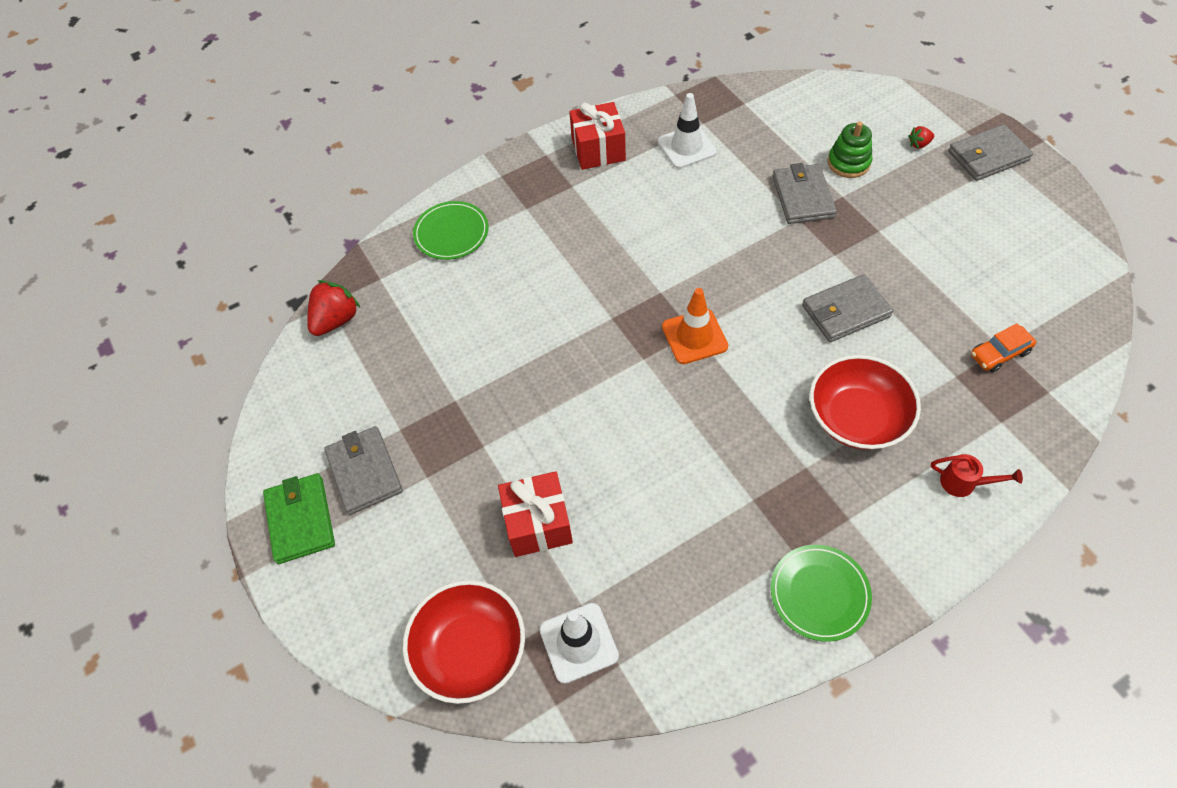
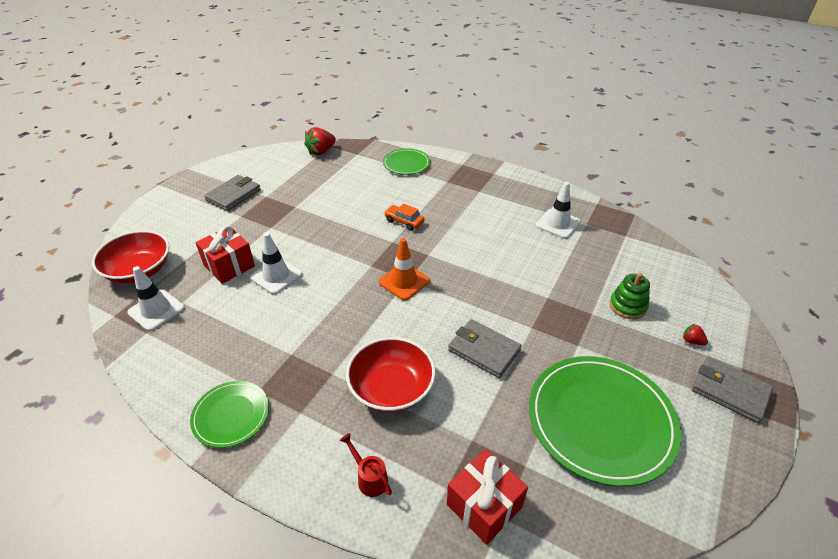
camera: 55 degrees right, 15 degrees down
green wallet [263,473,335,564] -> none
red strawberry [307,280,361,336] -> red strawberry turned 135 degrees clockwise [304,127,336,156]
red gift [569,102,626,170] -> red gift moved to [447,449,528,545]
grey wallet [772,163,837,224] -> none
red watering can [931,454,1023,497] -> red watering can turned 150 degrees clockwise [340,433,392,497]
orange car [971,323,1036,373] -> orange car moved to [384,204,425,231]
none -> white traffic cone [250,232,302,294]
none -> green plate [529,356,681,486]

